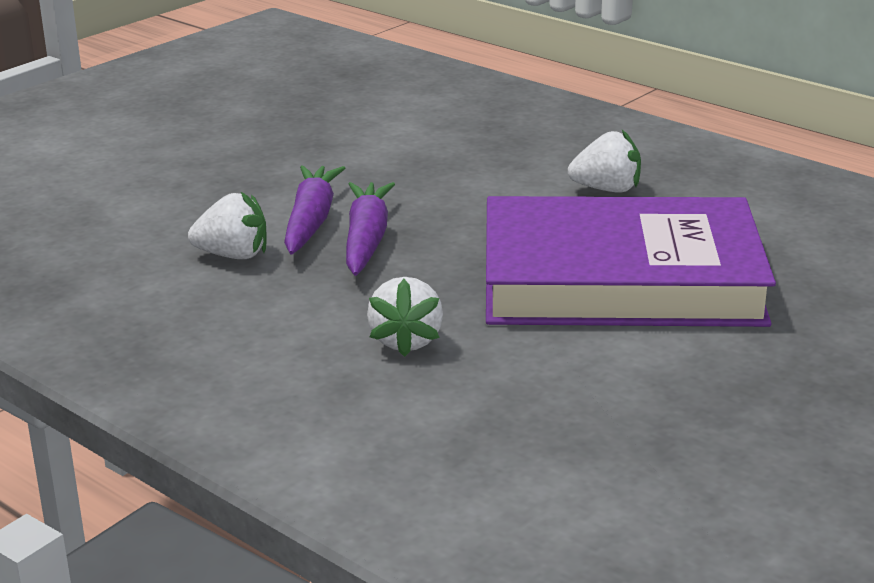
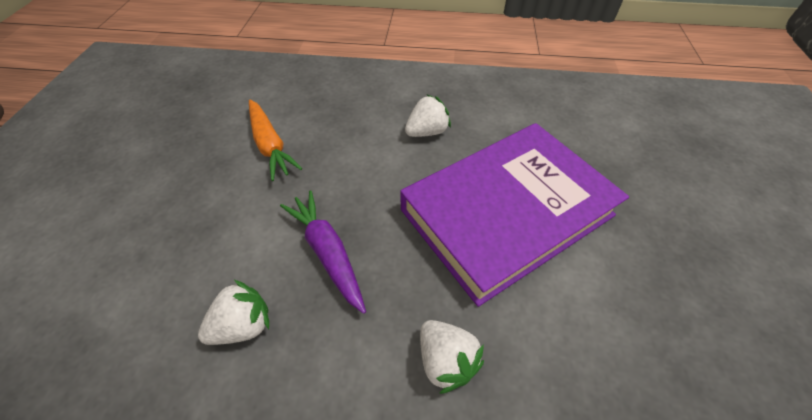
camera: 35 degrees left, 25 degrees up
purple carrot [284,165,345,255] -> none
none -> orange carrot [249,100,303,181]

